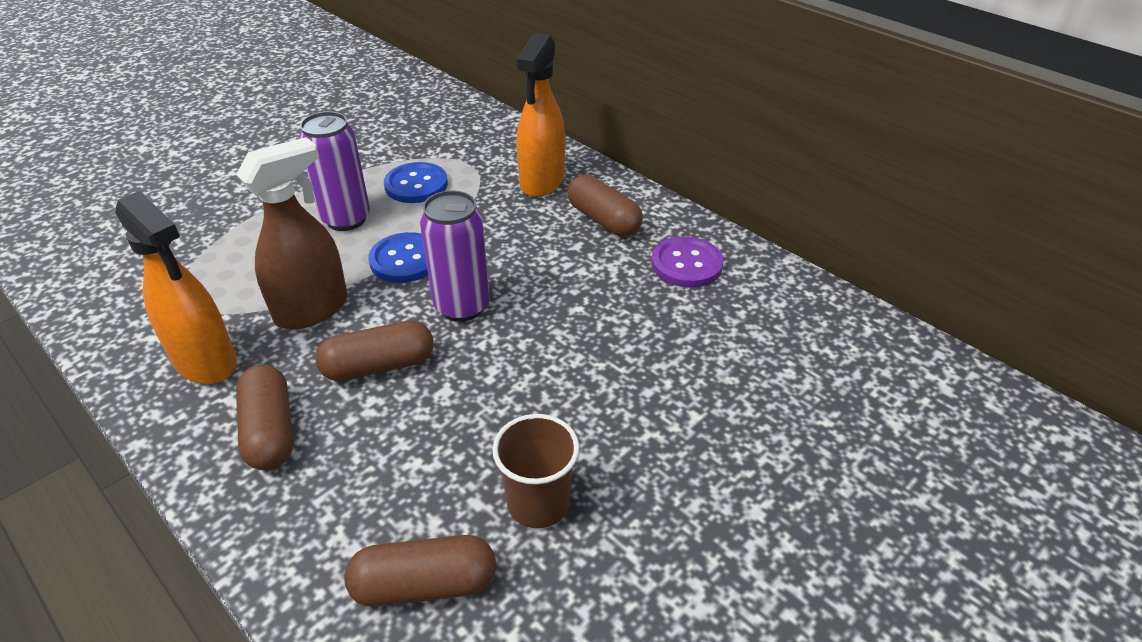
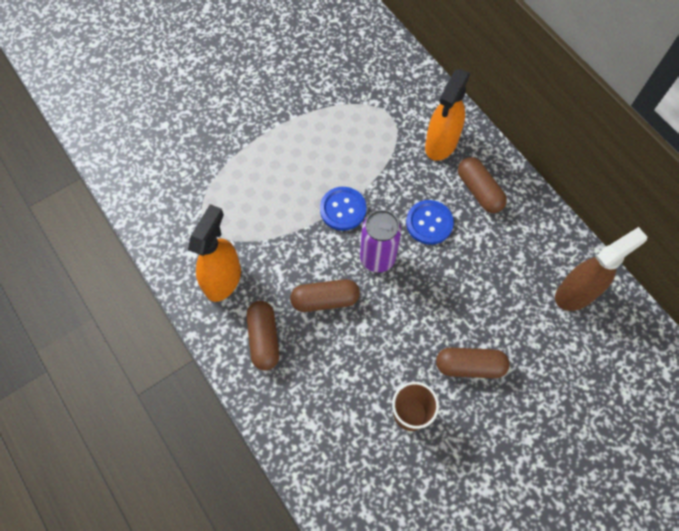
camera: 10 degrees right, 25 degrees up
orange spray bottle [115,191,237,384] -> orange spray bottle turned 120 degrees counterclockwise [188,204,241,302]
brown spray bottle [236,137,348,329] -> brown spray bottle moved to [555,227,647,311]
purple can [299,112,370,231] -> none
brown capsule [344,535,496,607] -> brown capsule moved to [436,348,510,378]
blue button [384,162,448,203] -> blue button moved to [406,200,454,245]
purple button [652,236,724,287] -> none

